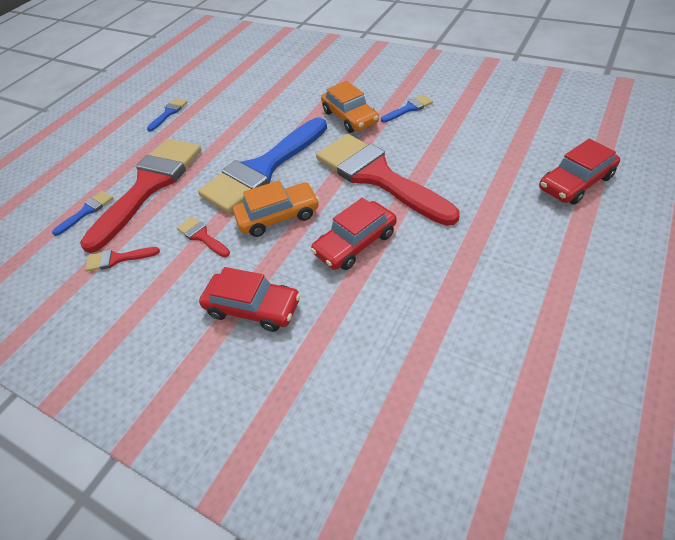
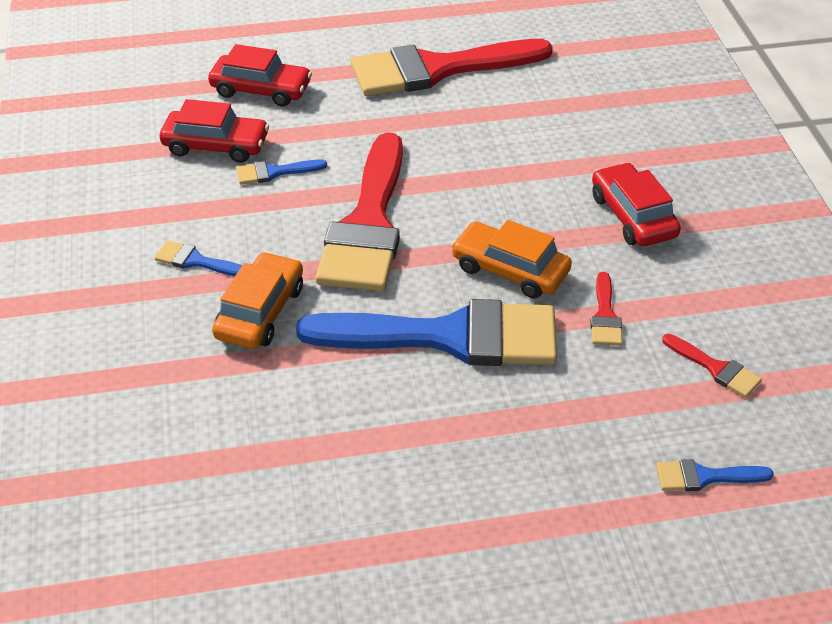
camera: 135 degrees left, 5 degrees down
red brush [80,139,201,253] -> red brush moved to [351,39,553,96]
blue brush [147,98,188,131] -> blue brush moved to [236,159,327,185]
red car [311,198,397,270] -> red car moved to [160,99,269,163]

